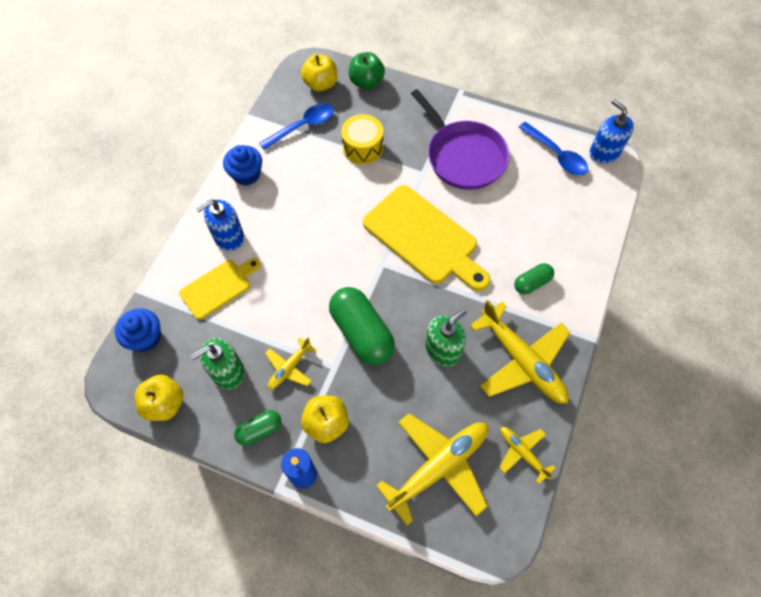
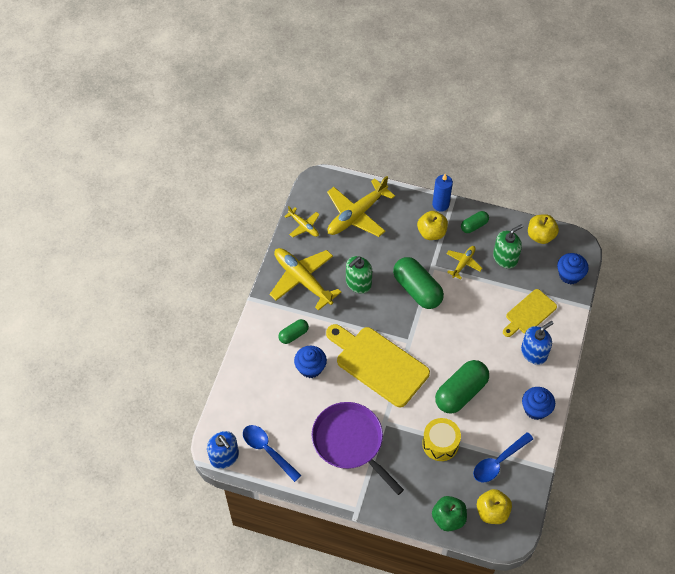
camera: 175 degrees right, 5 degrees down
none -> blue cupcake [294,346,327,378]
none -> green capsule [435,360,489,414]

